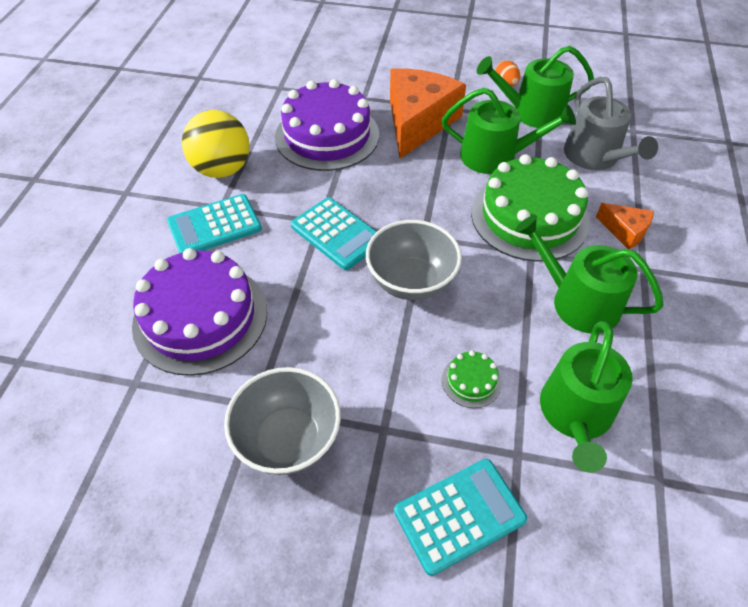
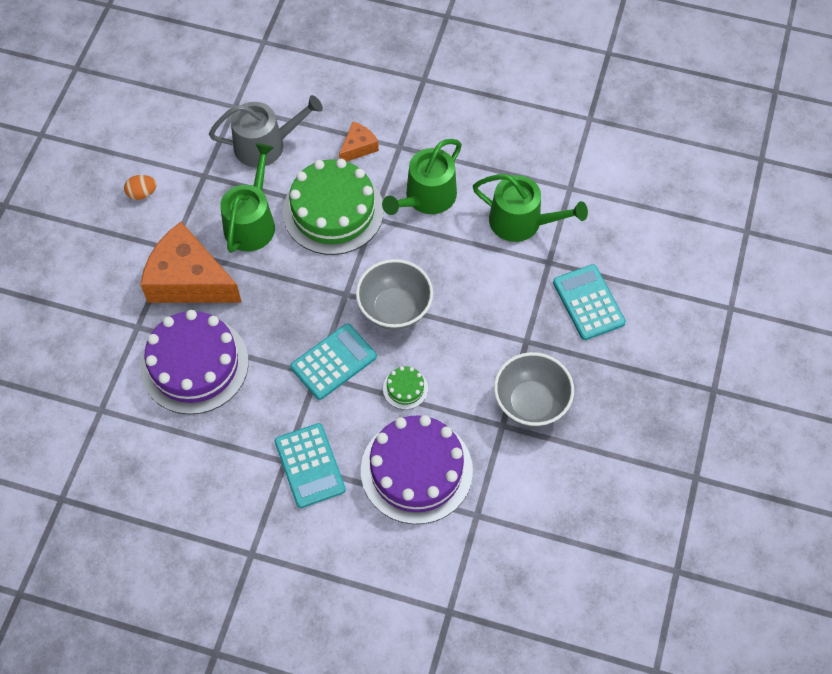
camera: 85 degrees left, 10 degrees up
yellow ball [182,110,250,178] -> none
green cake [442,351,501,408] -> green cake moved to [383,366,428,410]
green watering can [477,46,594,128] -> none

